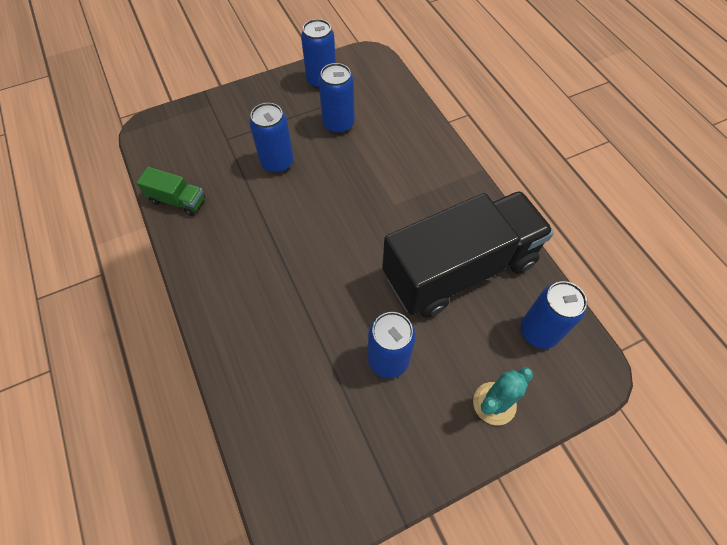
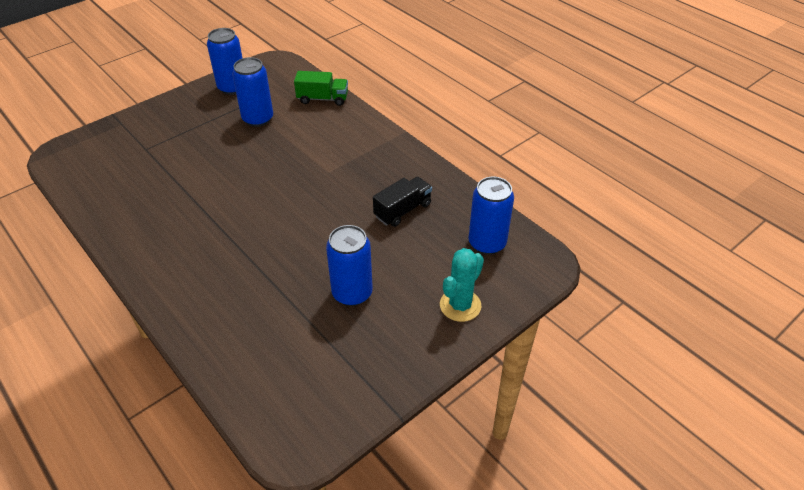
camera: 15 degrees left, 15 degrees down
green truck [136,167,205,216] -> green truck moved to [294,71,348,106]
blue can [249,103,294,173] -> none
black truck [382,191,554,318] -> black truck [373,177,432,227], size x0.41

